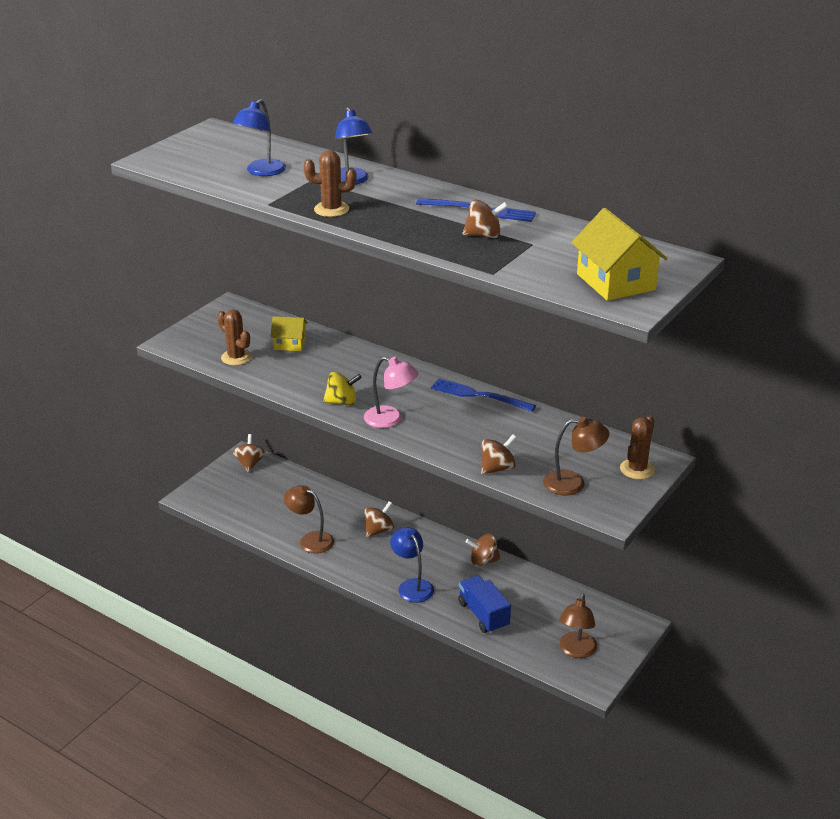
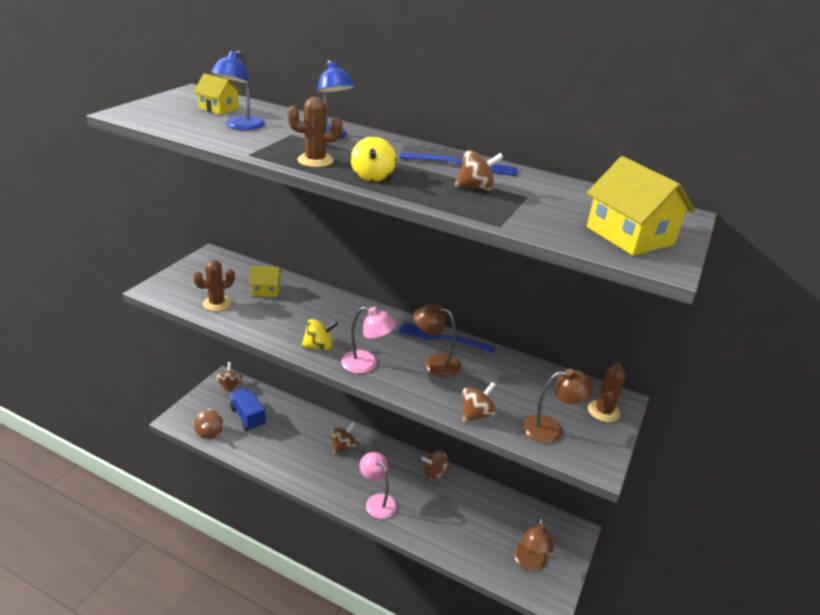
camera: 10 degrees left, 0 degrees up
brown cactus [217,310,252,365] -> brown cactus turned 75 degrees counterclockwise [193,260,235,311]
brown lamp [284,485,334,553] -> brown lamp moved to [413,304,461,377]
blue lamp [390,527,434,603] -> pink lamp [360,452,397,519]
blue truck [458,576,511,633] -> blue truck moved to [229,388,266,431]
none -> yellow house [193,73,241,115]
none -> brown spinning top [194,409,223,439]
none -> yellow spinning top [351,137,396,182]

